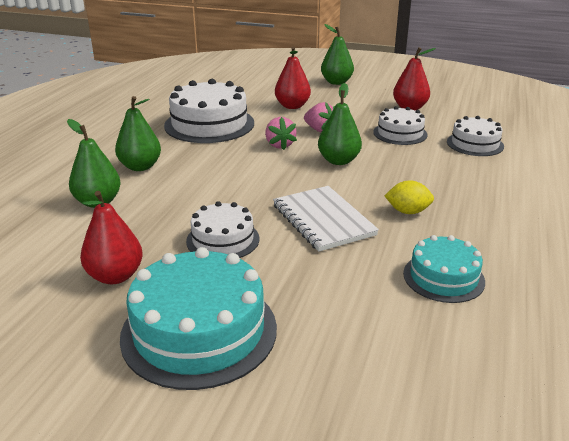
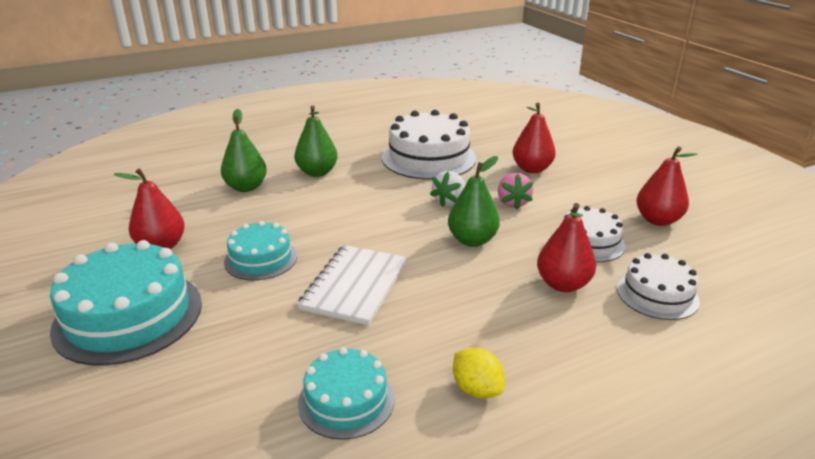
camera: 45 degrees right, 0 degrees up
white cake [186,201,260,258] -> turquoise cake [224,221,297,280]
pink strawberry [265,117,297,150] -> white strawberry [430,171,466,207]
green pear [321,24,354,85] -> none
yellow lemon [384,180,434,214] -> yellow lemon moved to [453,347,505,399]
none -> red pear [537,203,596,292]

